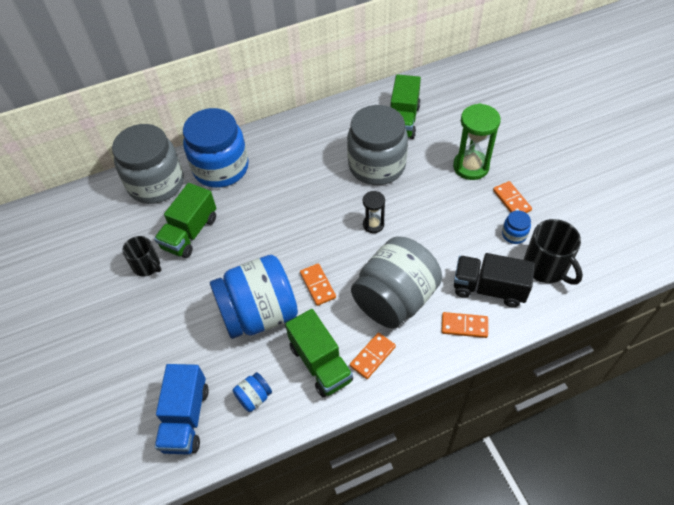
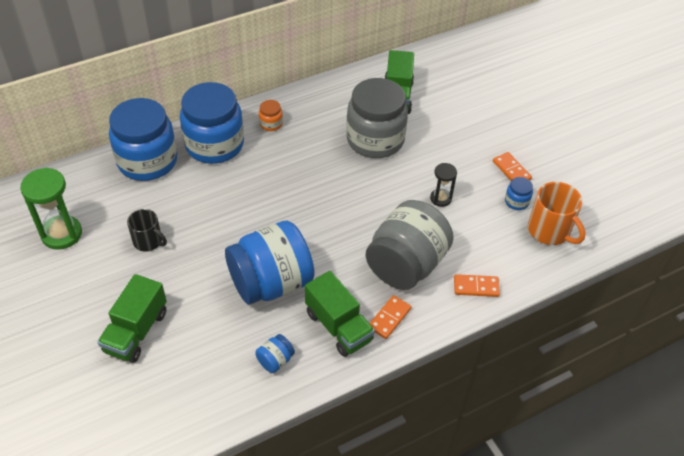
camera: 10 degrees left, 5 degrees down
grey jar [112,124,184,204] -> blue jar [109,98,177,181]
green truck [154,183,216,258] -> green truck moved to [97,274,167,363]
blue truck [155,364,209,455] -> none
orange domino [300,263,336,306] -> none
black hourglass [363,191,385,233] -> black hourglass moved to [430,163,457,207]
green hourglass [453,103,501,180] -> green hourglass moved to [20,167,82,250]
black truck [454,253,535,307] -> none
black mug [524,219,583,285] -> orange mug [528,182,586,245]
none -> orange jar [259,100,283,131]

